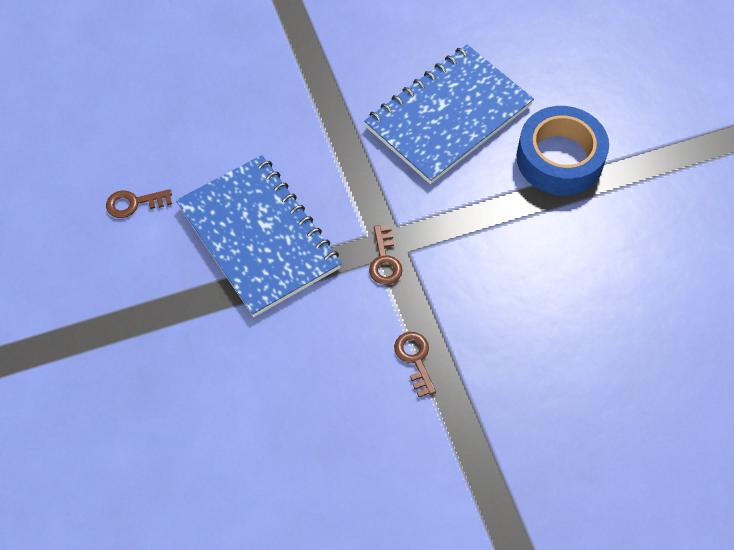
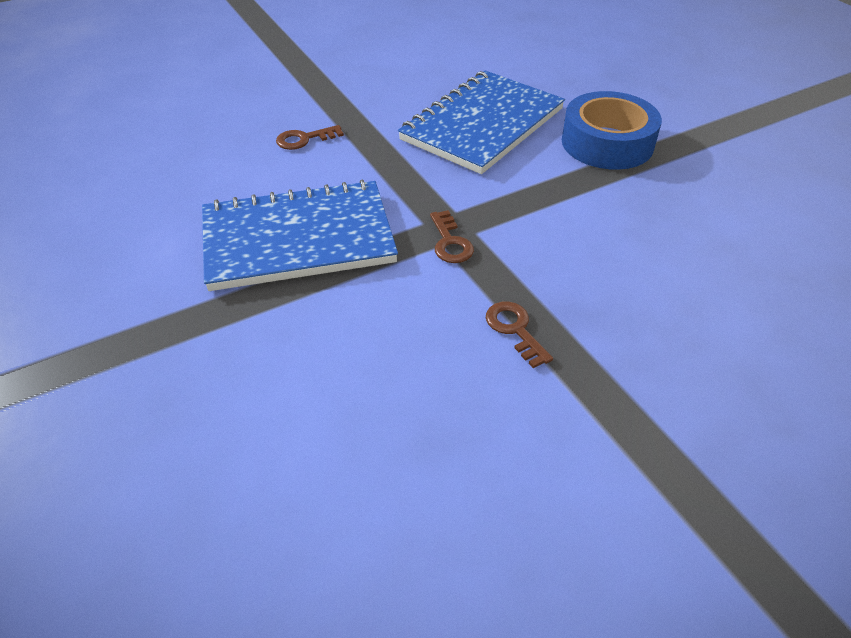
camera: 10 degrees left, 15 degrees down
brown key [106,189,172,218] -> brown key moved to [276,125,344,150]
blue notebook [176,155,342,317] -> blue notebook turned 60 degrees counterclockwise [202,180,398,291]

